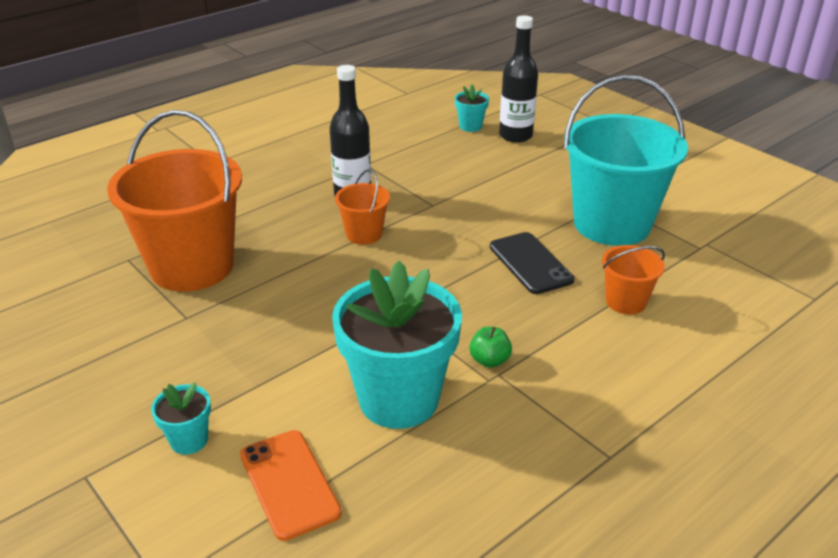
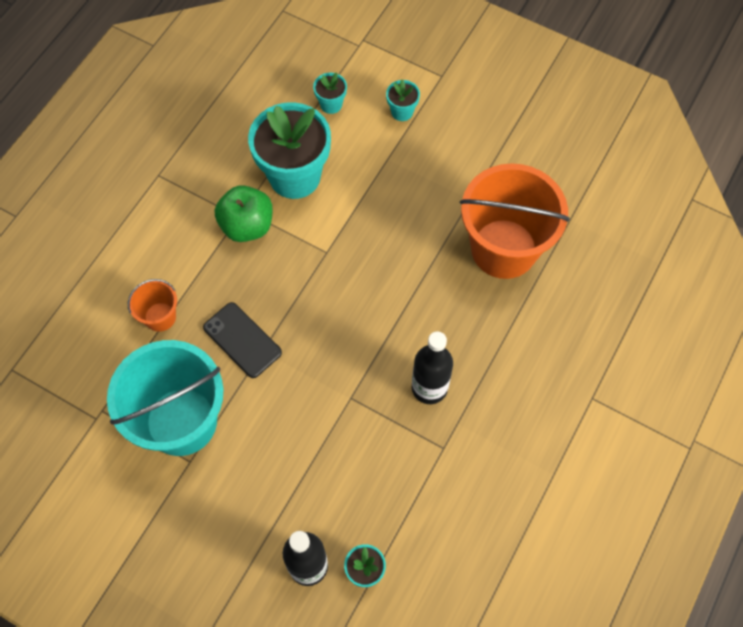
camera: 160 degrees right, 30 degrees up
orange phone [240,430,342,541] -> turquoise flower pot [313,72,347,114]
orange bucket [335,169,390,245] -> none
green apple [470,327,512,368] -> green apple [215,185,273,242], size x1.95

